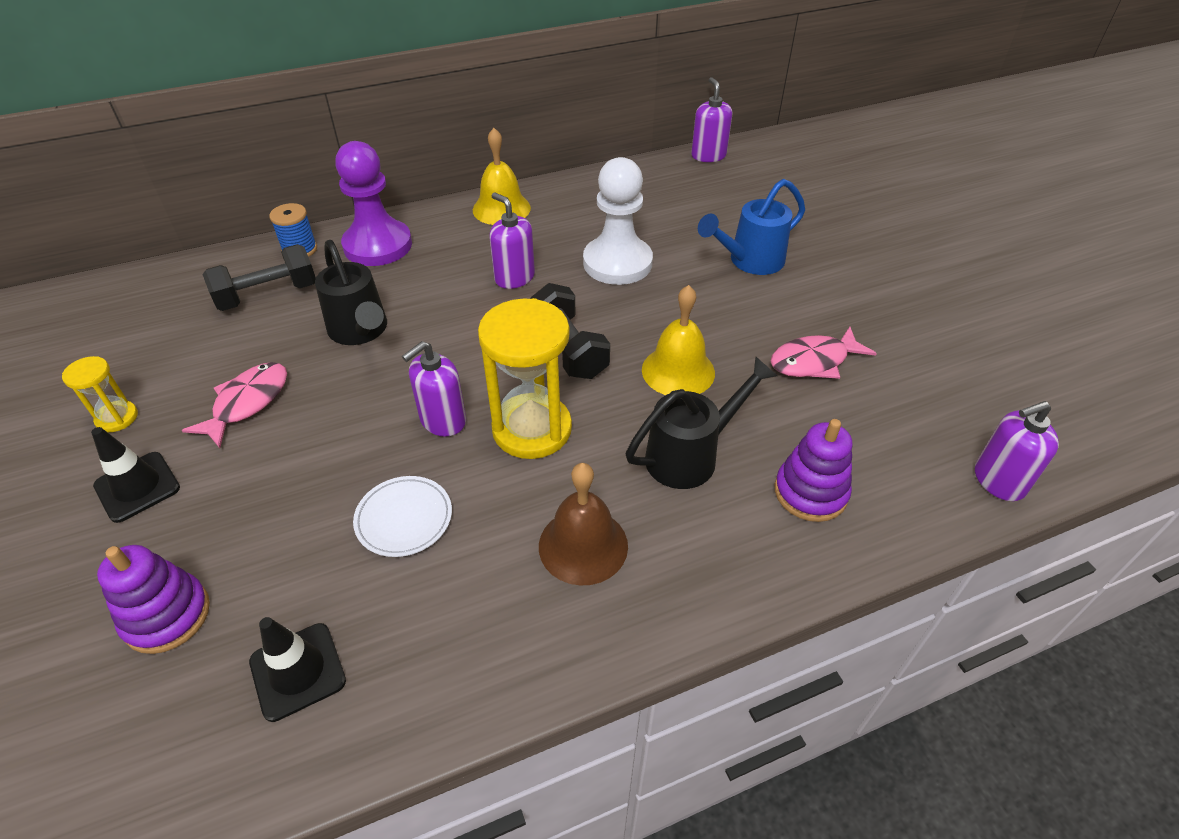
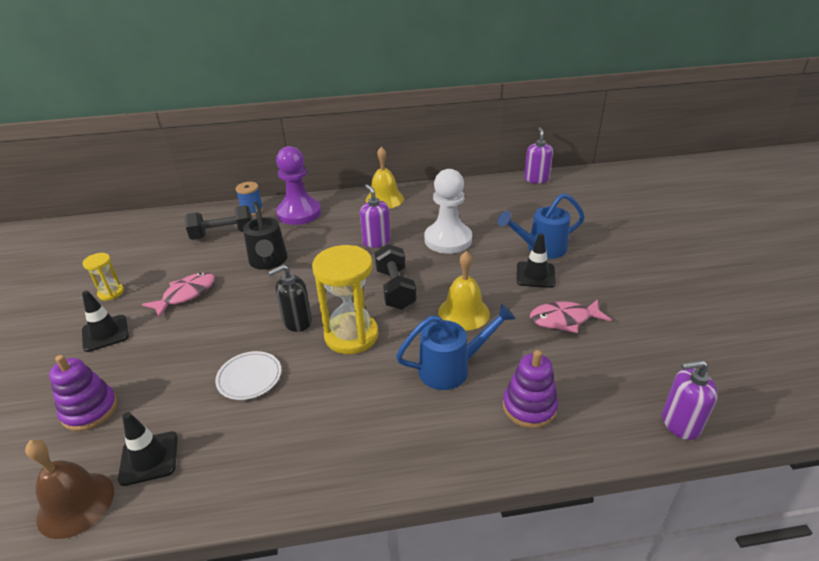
camera: 15 degrees right, 10 degrees down
purple soap dispenser [402,341,466,437] -> black soap dispenser [268,265,312,332]
brown bell [539,463,628,585] -> brown bell moved to [25,440,114,539]
black watering can [626,356,777,489] -> blue watering can [396,303,516,390]
none -> black traffic cone [517,233,556,288]

